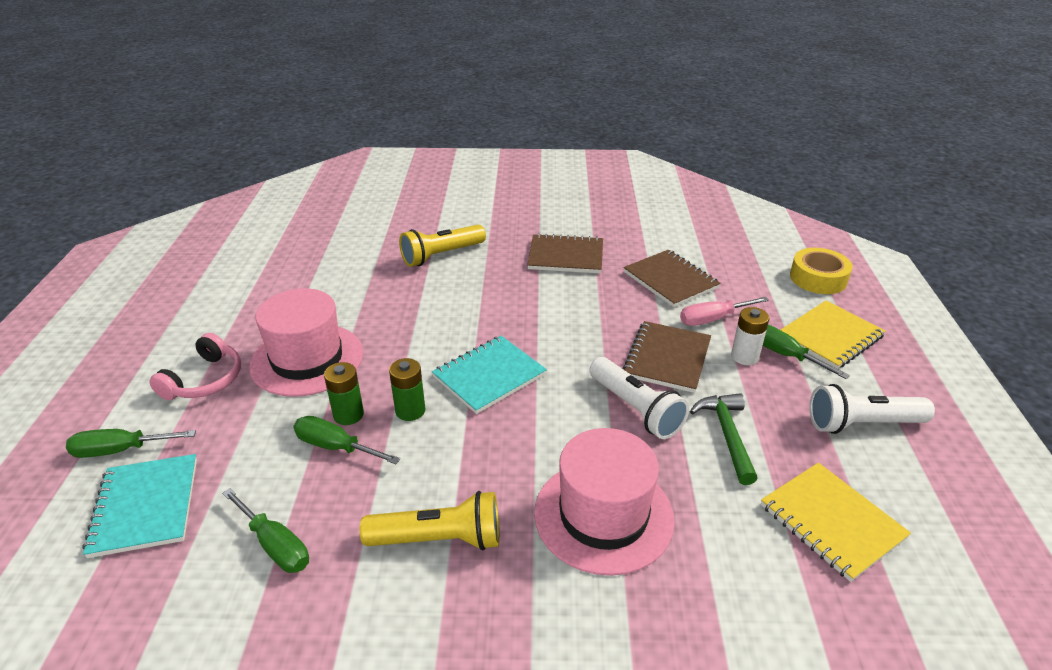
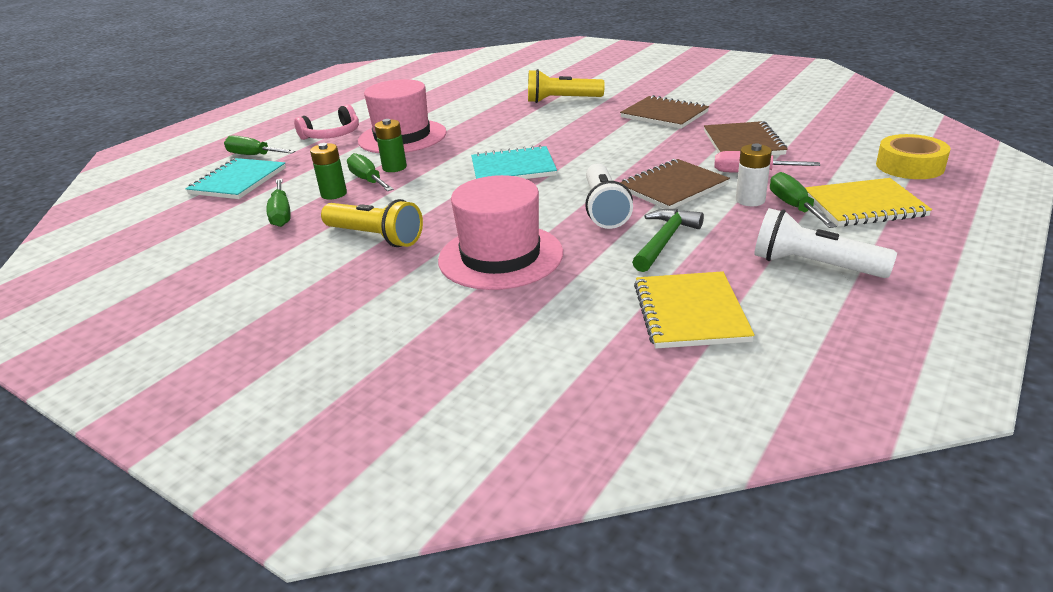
camera: 35 degrees right, 5 degrees down
green battery [389,358,425,421] -> green battery moved to [310,143,347,200]

